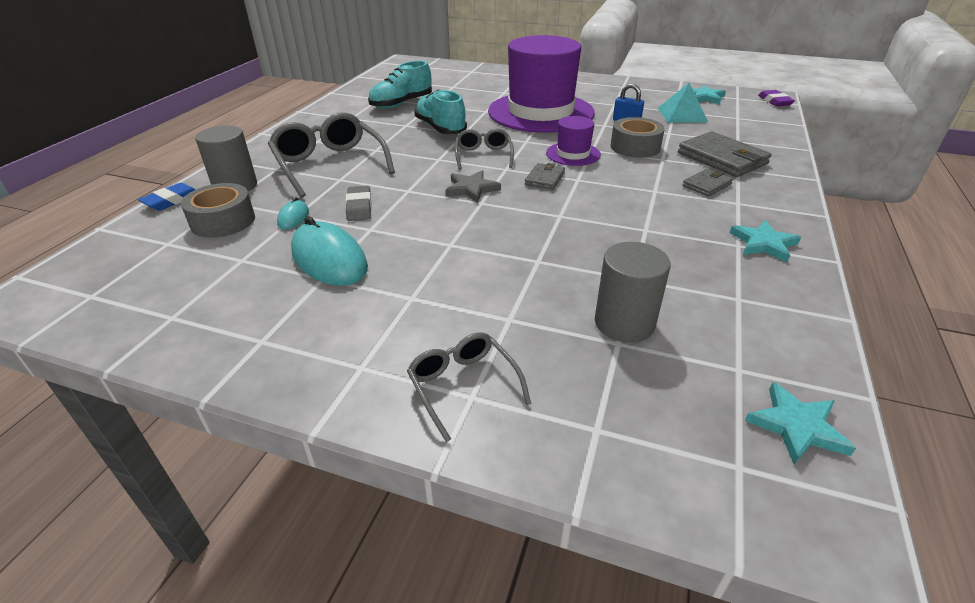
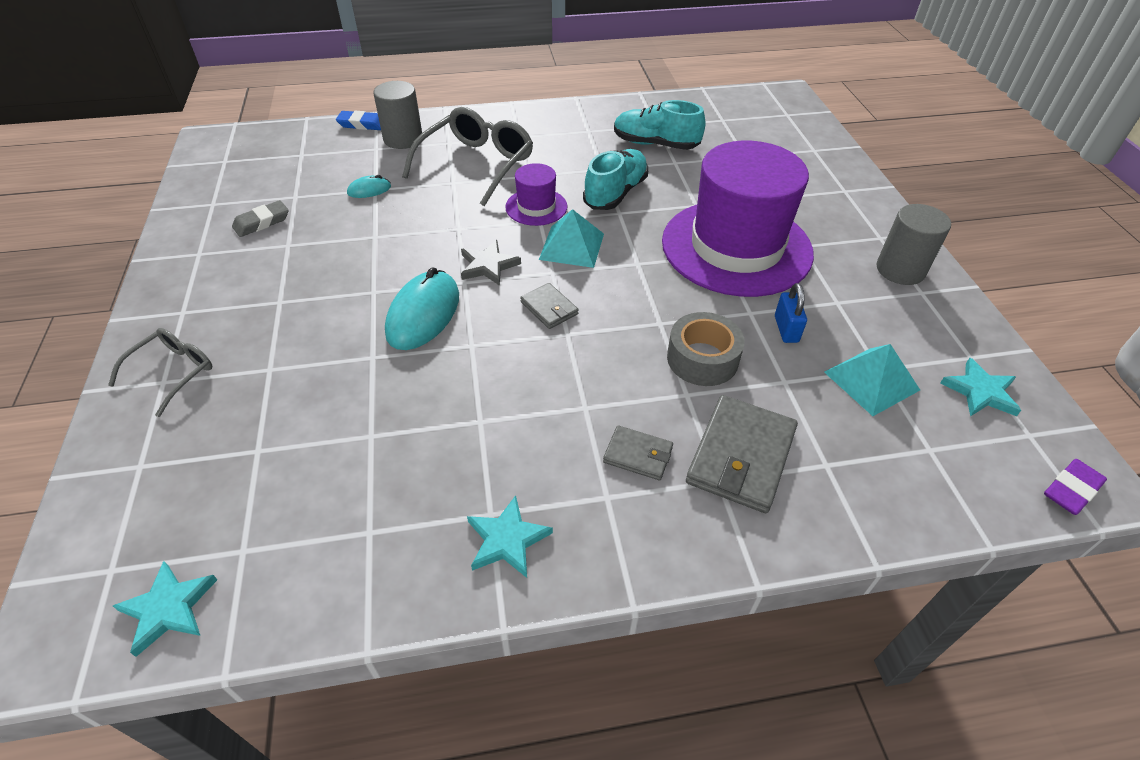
camera: 60 degrees right, 10 degrees up
grey tape [181,183,255,238] -> none
turquoise mouse [291,216,368,286] -> turquoise mouse moved to [385,267,459,350]
grey eraser [345,186,372,221] -> grey eraser moved to [232,200,289,237]
grey glasses [455,129,514,169] -> turquoise pyramid [539,209,604,268]
grey wallet [525,163,565,190] -> grey wallet turned 60 degrees clockwise [520,283,579,329]
purple hat [546,116,601,166] -> purple hat moved to [505,163,567,226]
grey cylinder [595,242,671,343] -> grey cylinder moved to [877,204,951,285]

